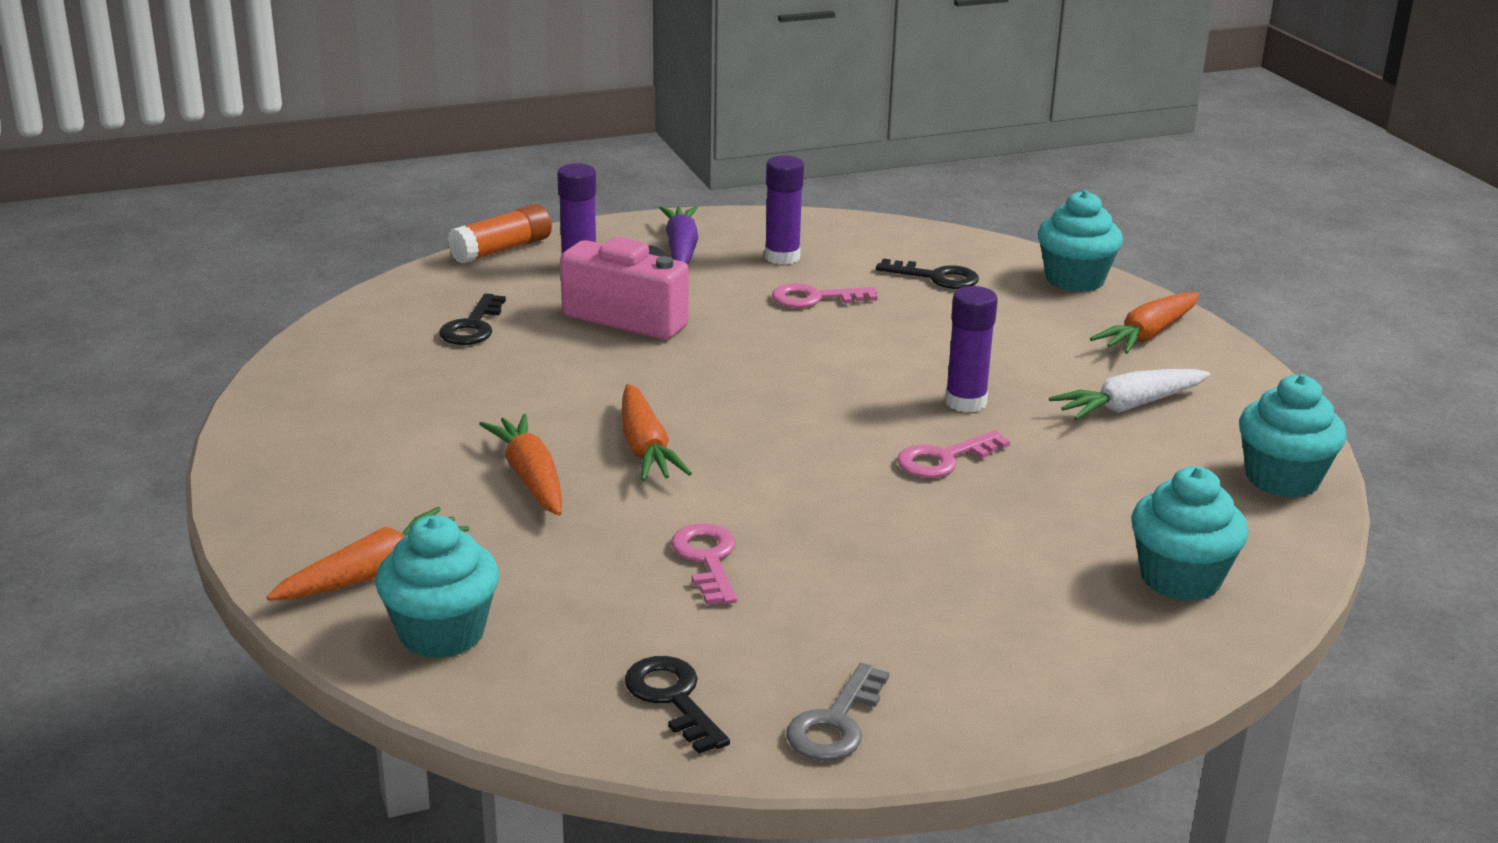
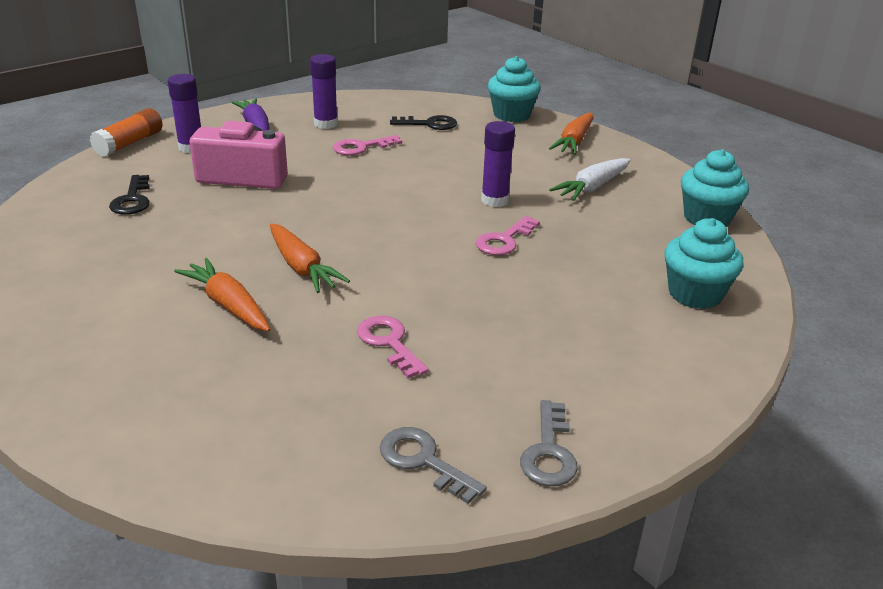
camera: 20 degrees left, 5 degrees up
orange carrot [267,507,469,601] -> none
turquoise cupcake [375,515,499,658] -> none
black key [624,656,730,754] -> grey key [380,427,487,504]

